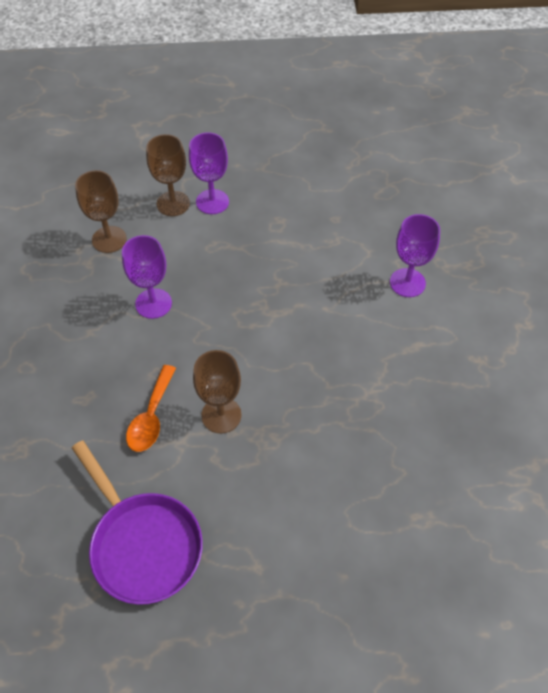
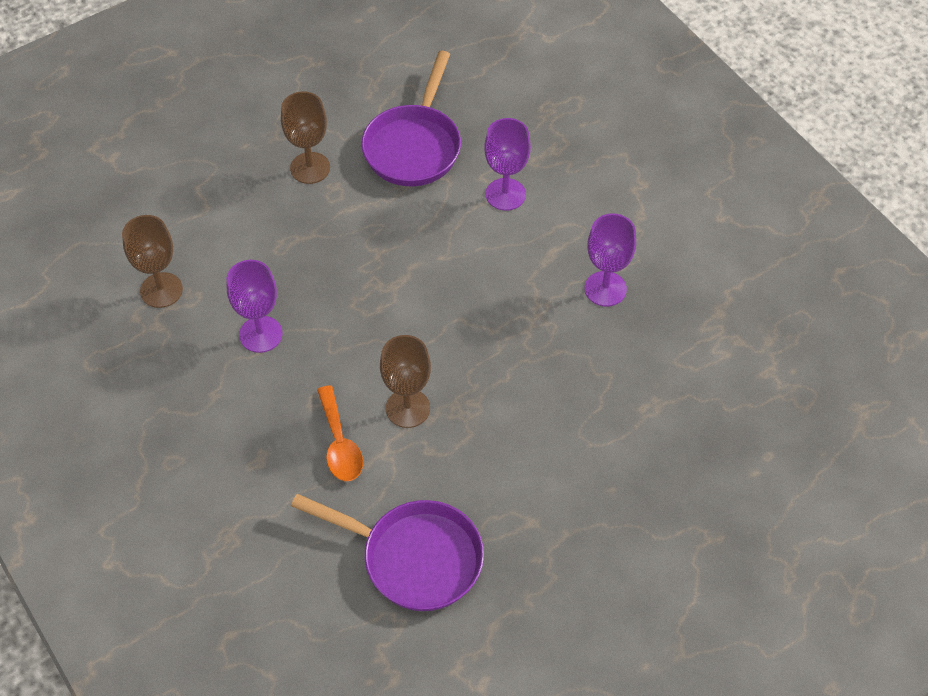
camera: 30 degrees left, 0 degrees up
brown goblet [146,134,190,216] -> brown goblet moved to [281,91,330,184]
purple goblet [189,132,229,214] -> purple goblet moved to [585,213,636,306]
none -> purple pan [361,51,461,186]

